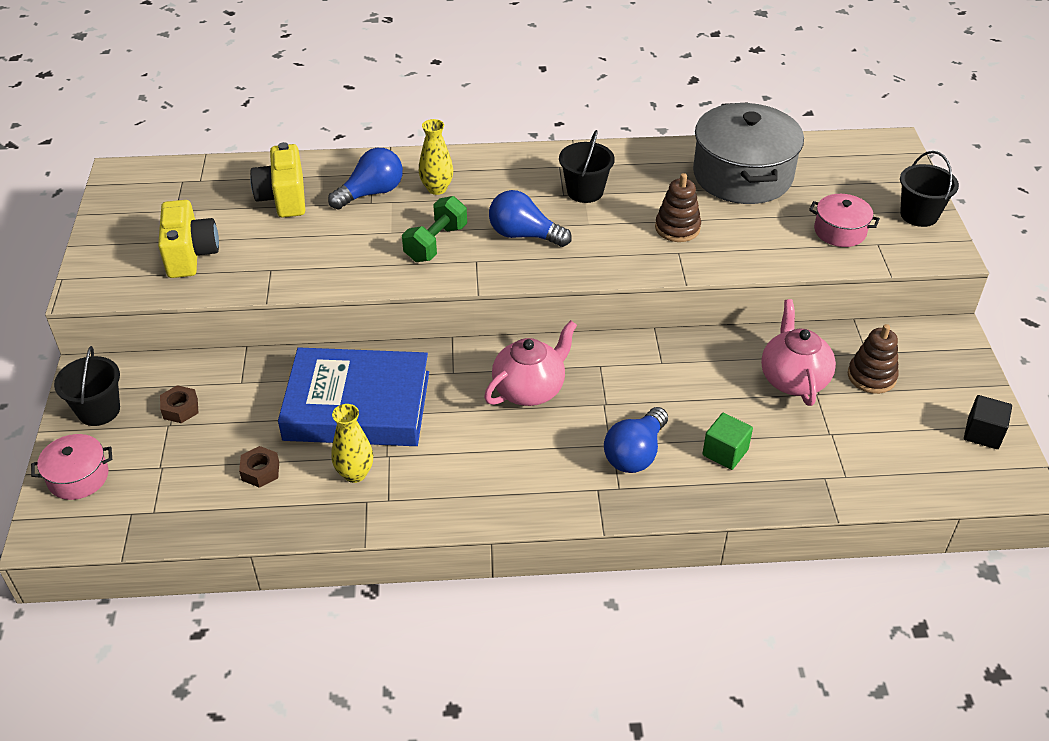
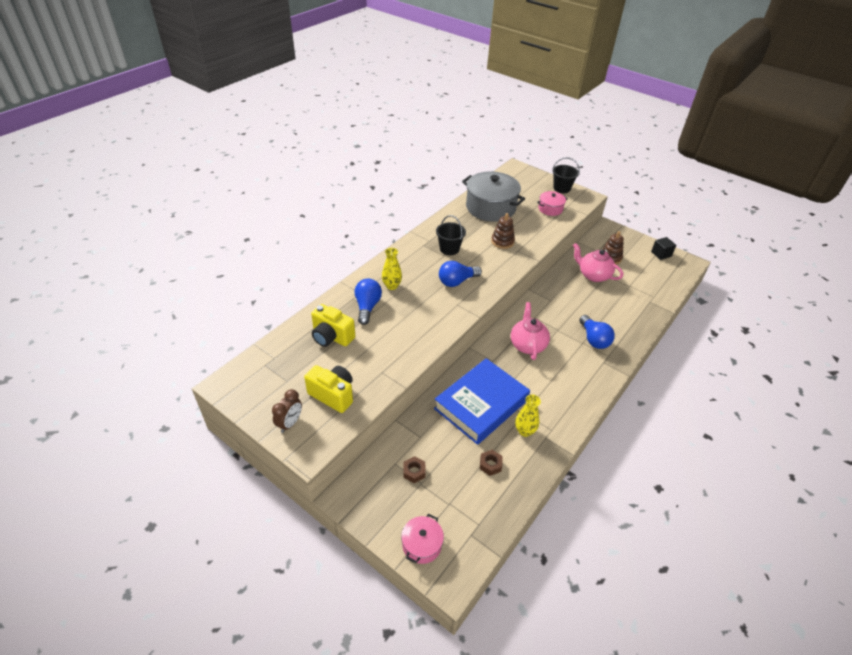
camera: 50 degrees left, 0 degrees up
black bucket [54,346,120,426] -> none
green dumbbell [402,196,467,262] -> none
green cube [702,413,753,470] -> none
none -> brown clock [272,389,302,433]

